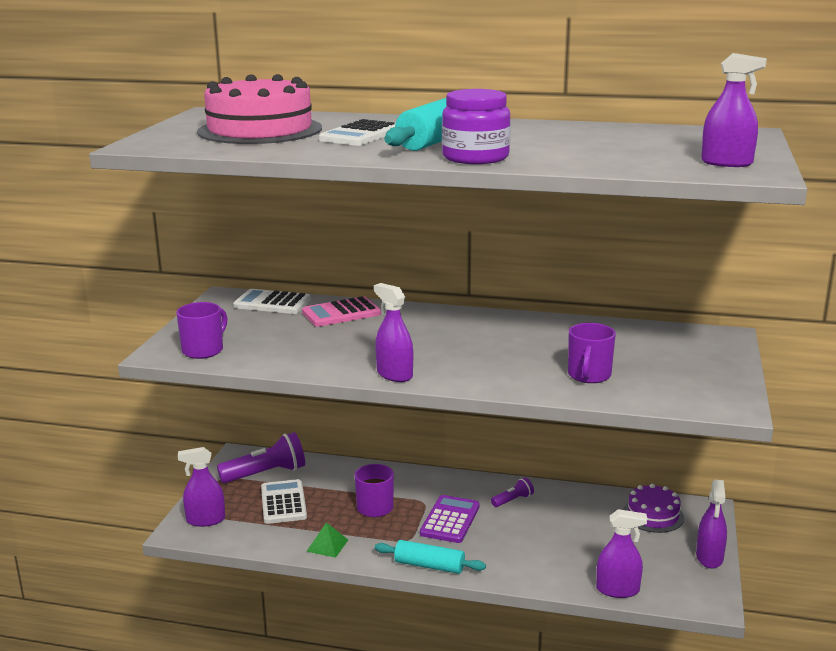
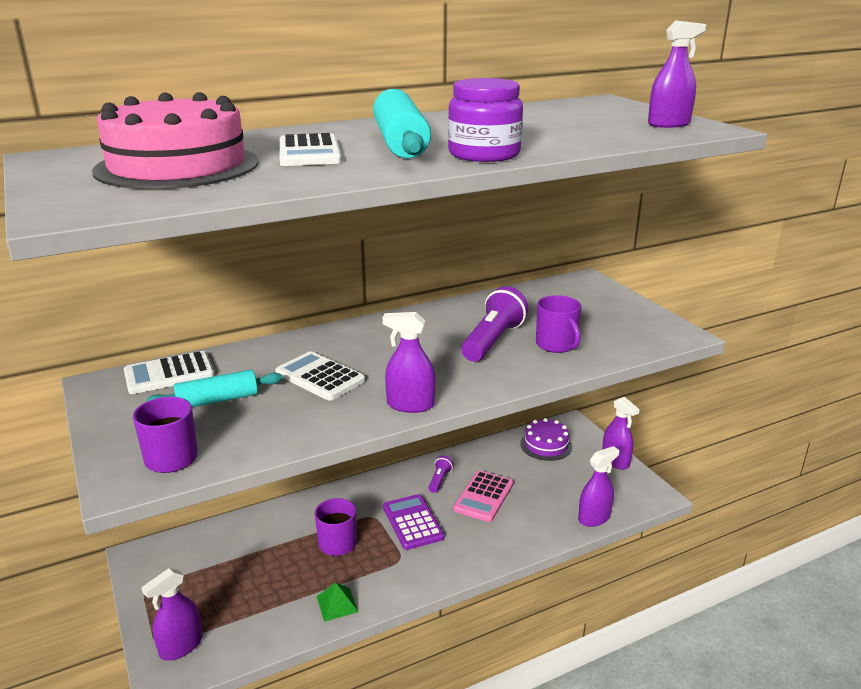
camera: 40 degrees left, 5 degrees up
purple flashlight [217,432,305,483] -> purple flashlight moved to [461,286,528,362]
white calculator [261,479,307,524] -> white calculator moved to [275,351,365,401]
pink calculator [302,296,381,327] -> pink calculator moved to [453,471,513,522]
turquoise rolling pin [375,540,486,574] -> turquoise rolling pin moved to [146,370,282,407]

